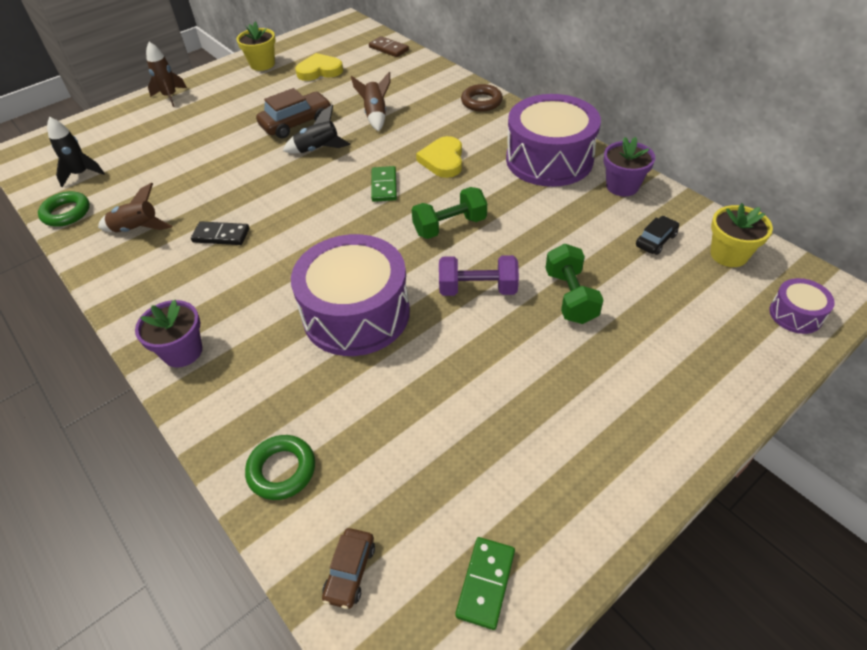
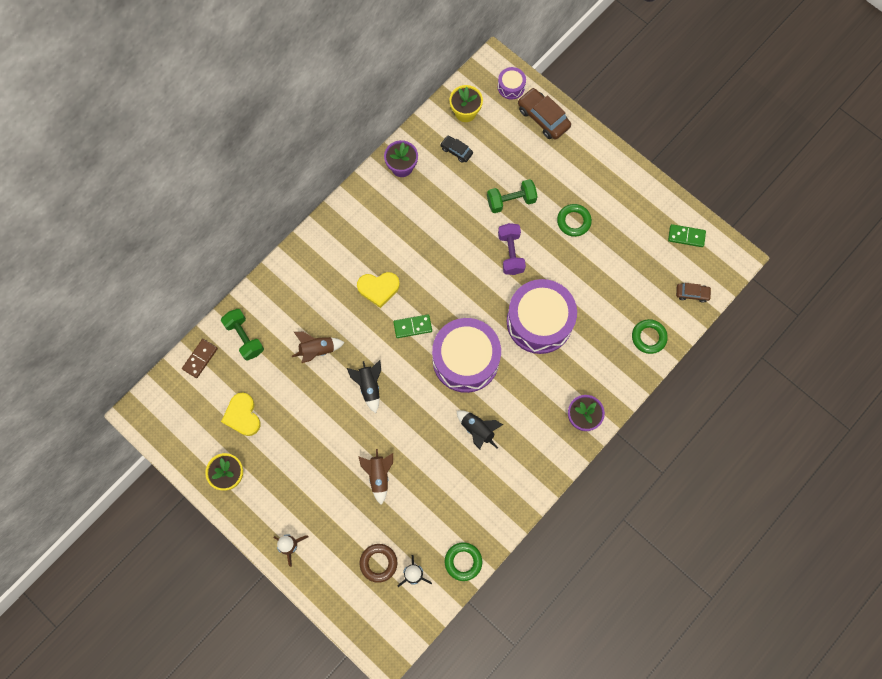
camera: 100 degrees left, 25 degrees up
brown rocket [98,183,172,232] -> brown rocket moved to [358,449,393,505]
black domino [191,221,249,245] -> black rocket [457,410,503,449]
brown car [256,88,332,139] -> brown car moved to [518,88,571,140]
green dumbbell [411,187,487,239] -> green dumbbell moved to [221,309,264,361]
brown ring [461,84,503,112] -> brown ring moved to [360,544,397,583]
purple drum [506,94,601,187] -> purple drum moved to [432,318,501,393]
none -> green ring [557,204,592,237]

